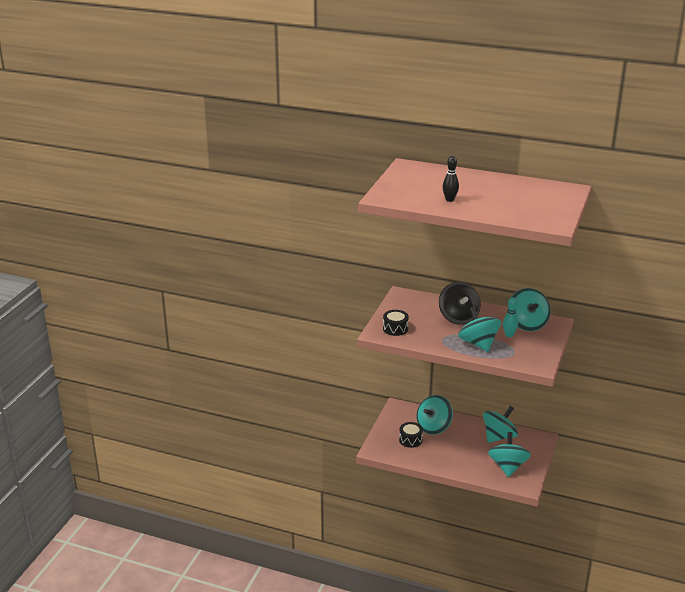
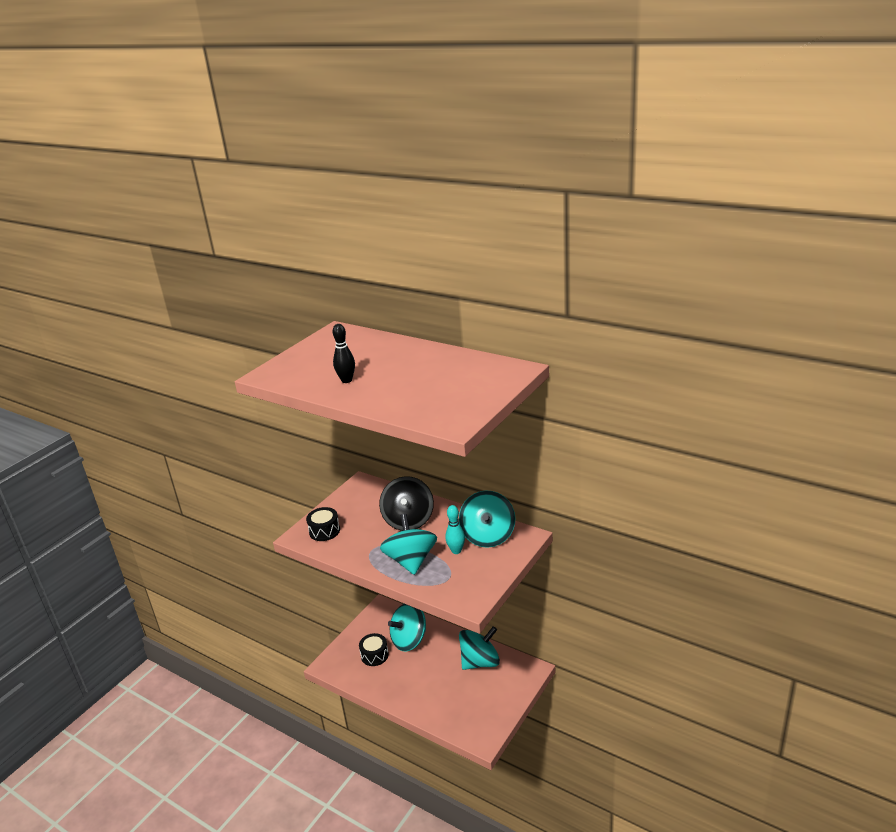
camera: 15 degrees right, 0 degrees up
turquoise spinning top [488,432,531,477] -> none

